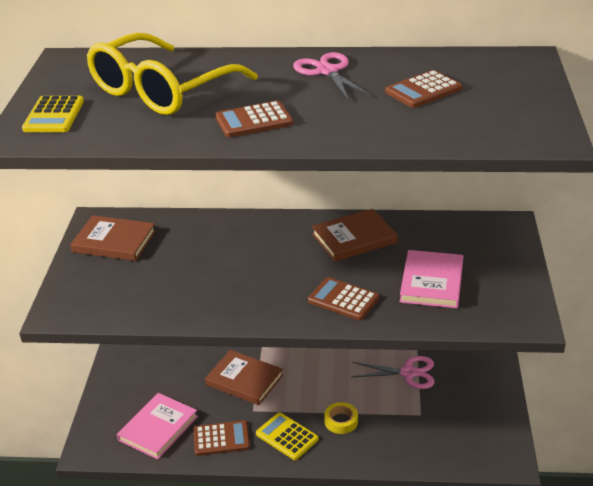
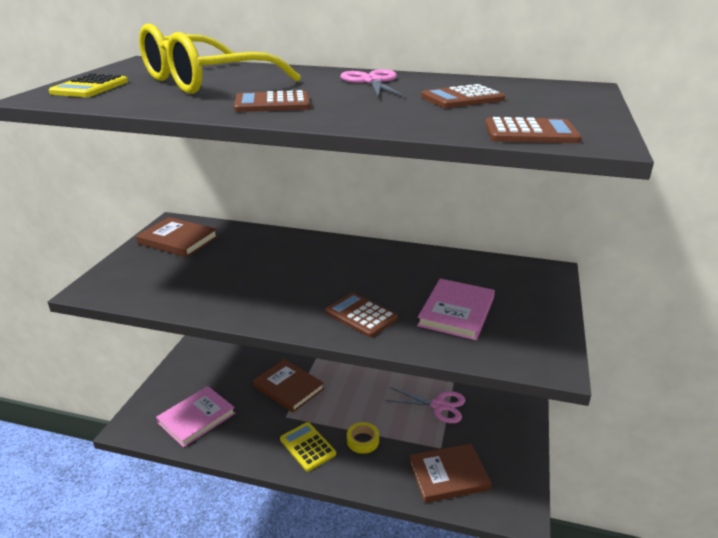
camera: 10 degrees right, 5 degrees down
brown calculator [193,420,250,456] -> brown calculator moved to [485,117,582,143]
brown book [312,209,398,262] -> brown book moved to [409,444,492,503]

